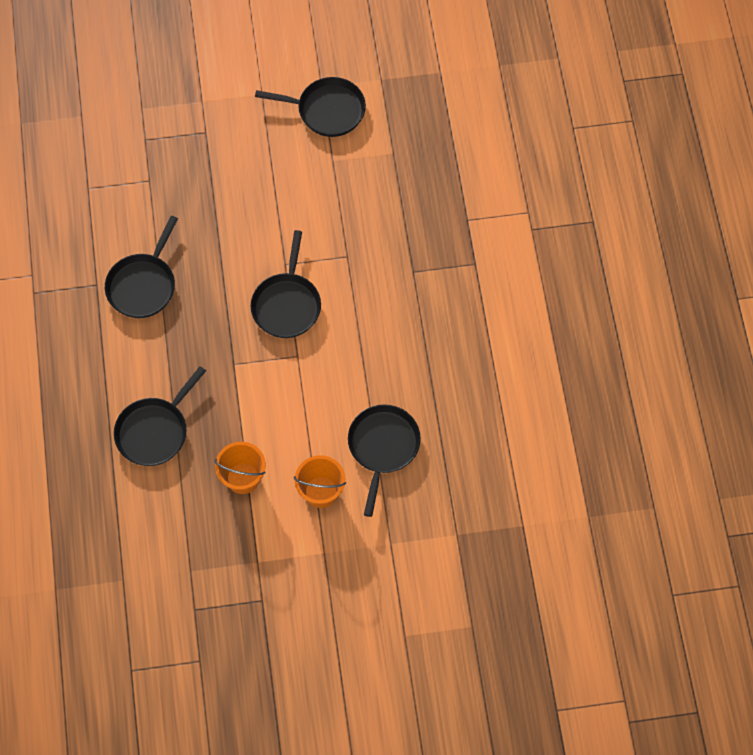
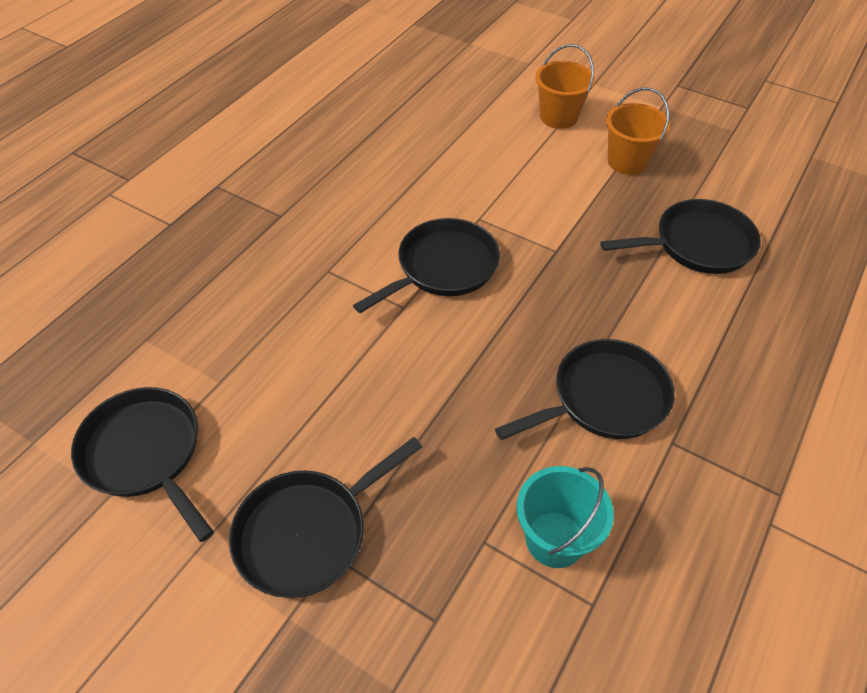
camera: 140 degrees left, 15 degrees down
black pan [348,404,421,517] -> black pan moved to [229,437,422,598]
none -> turquoise bucket [517,466,614,568]

